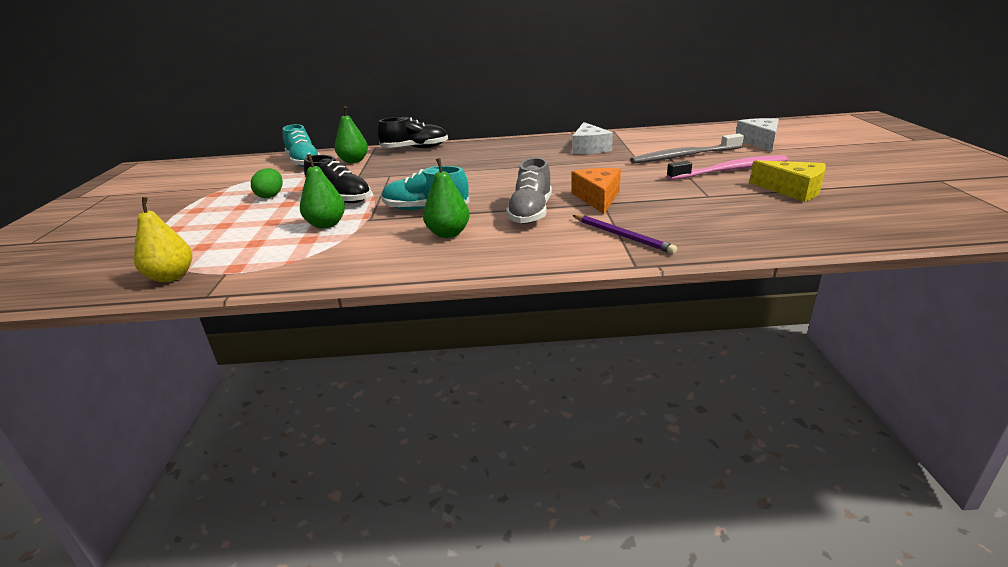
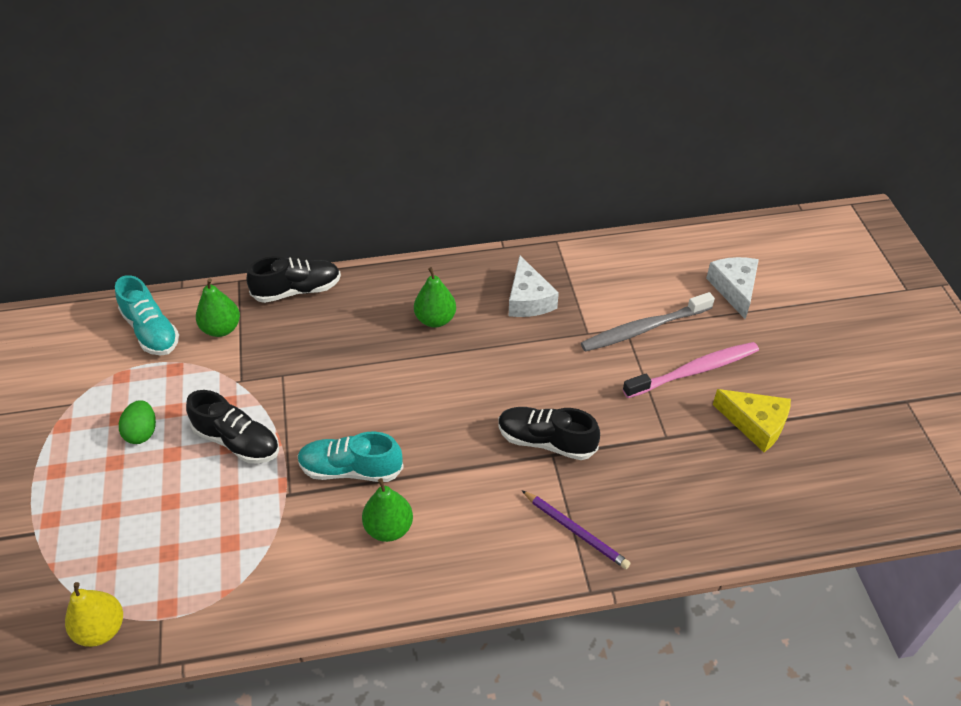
camera: 10 degrees left, 20 degrees up
green pear [300,154,345,229] -> green pear moved to [414,267,456,328]
grey shoe [506,158,552,224] -> none
orange cheese [571,168,621,214] -> black shoe [498,407,600,460]

